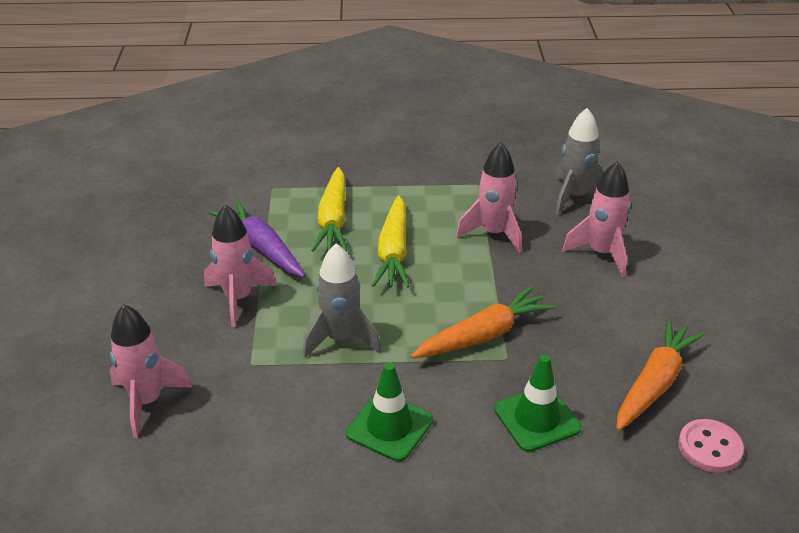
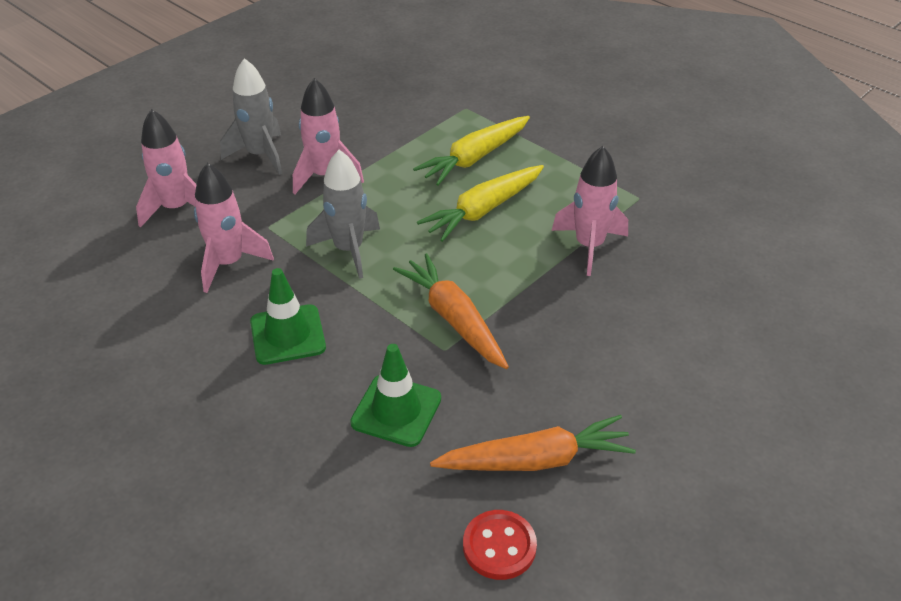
camera: 45 degrees right, 5 degrees up
purple carrot [209,200,305,278] -> none
orange carrot [411,286,555,359] -> orange carrot turned 135 degrees counterclockwise [393,253,509,369]
grey rocket [555,108,604,215] -> grey rocket moved to [220,58,282,175]
pink rocket [562,161,631,277] -> pink rocket moved to [194,163,274,293]
pink button [678,419,744,473] -> red button [463,510,537,580]

